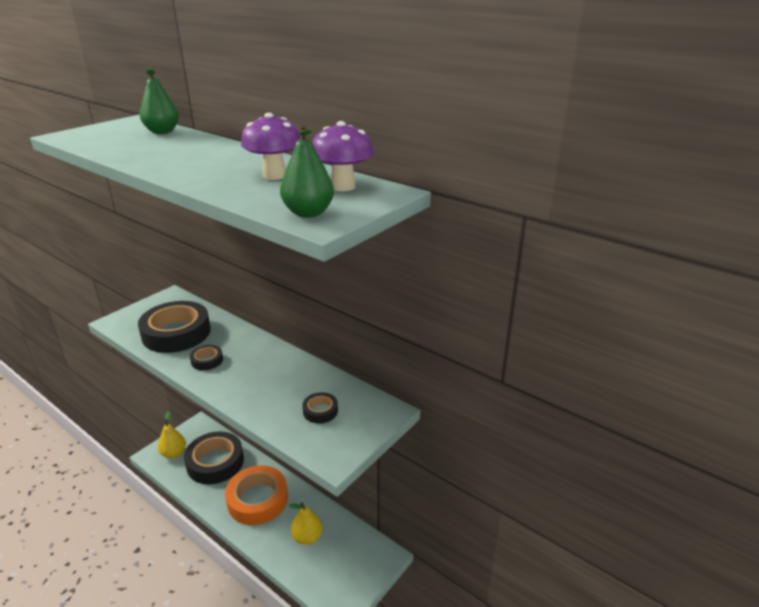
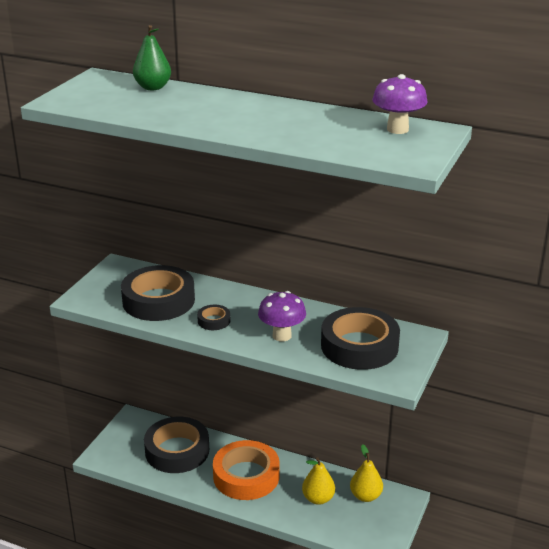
camera: 15 degrees left, 0 degrees up
yellow pear [158,411,186,458] -> yellow pear moved to [350,444,383,502]
purple mushroom [241,113,301,180] -> purple mushroom moved to [258,291,306,342]
green pear [280,124,334,217] -> none
black tape [302,392,338,423] -> black tape [321,307,400,370], size x2.27

